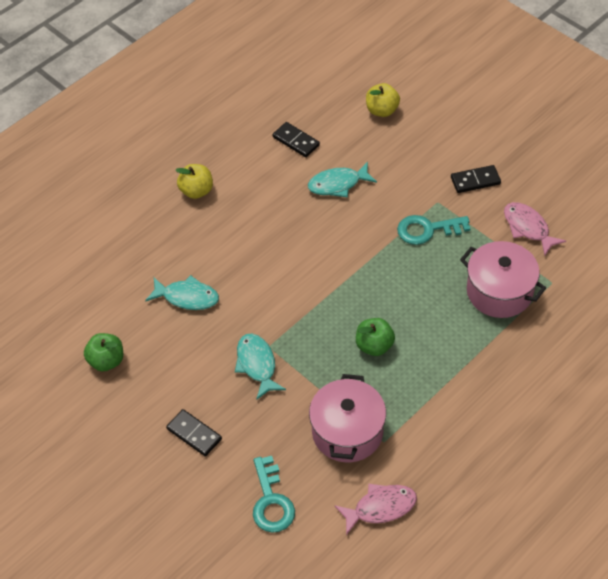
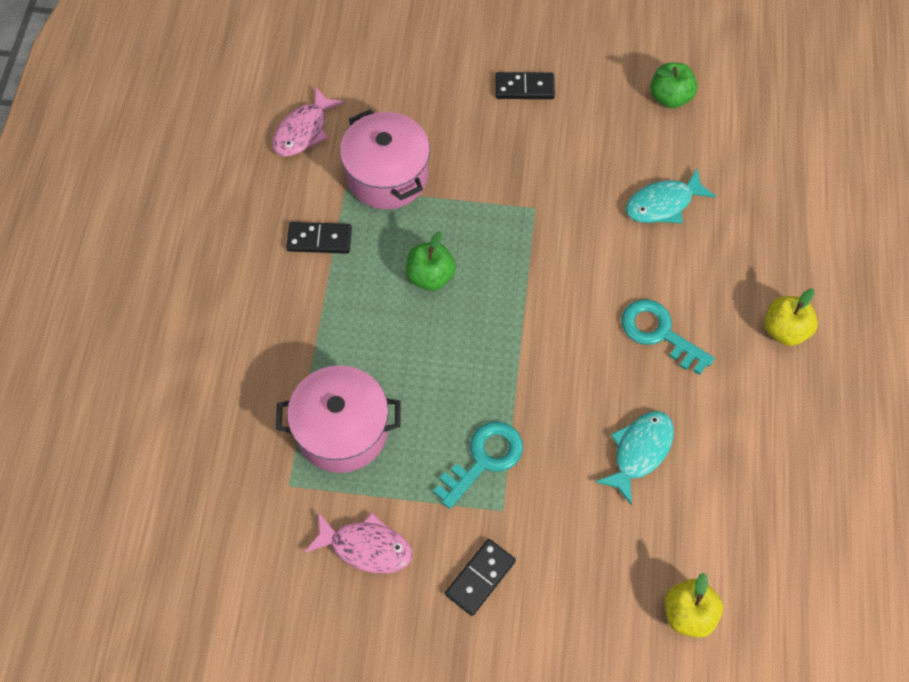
camera: 140 degrees right, 10 degrees up
turquoise fish [235,334,286,400] -> none
turquoise key [253,456,295,533] -> turquoise key moved to [621,299,715,375]
black domino [273,122,320,157] -> black domino moved to [286,222,352,254]

